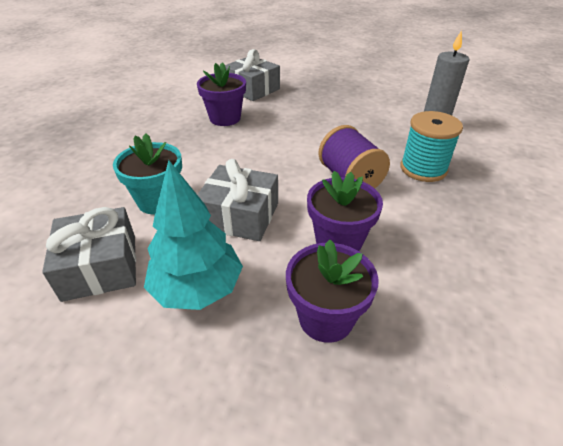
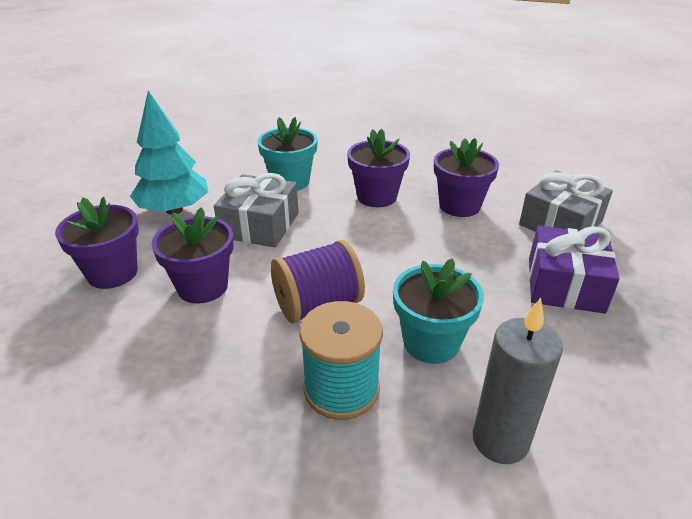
camera: 90 degrees right, 5 degrees down
grey gift [42,207,136,302] -> none
none -> purple flower pot [347,129,410,207]
none -> turquoise flower pot [393,258,484,364]
none -> purple gift [529,226,620,314]

